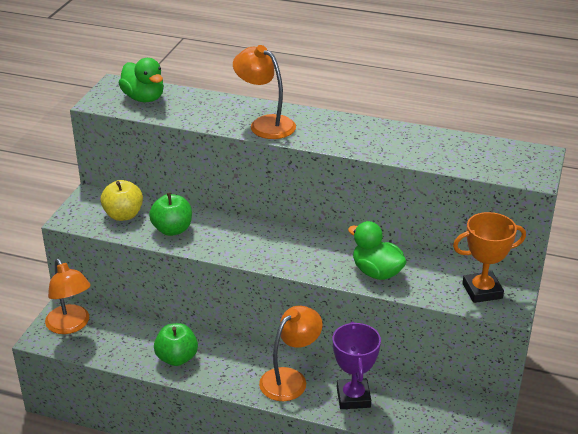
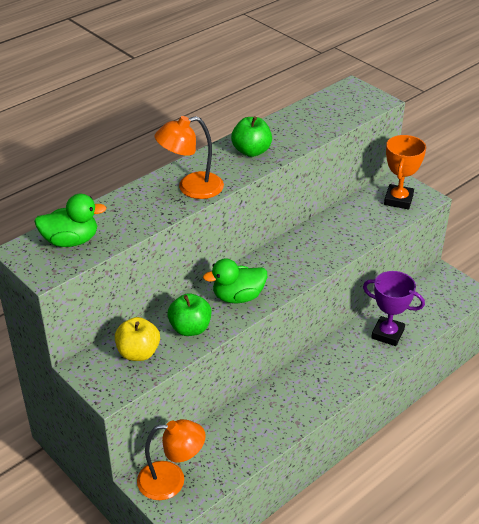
camera: 60 degrees left, 5 degrees up
green apple [154,323,198,366] -> green apple moved to [231,116,272,157]
orange lamp [259,306,323,401] -> none
green duck [348,221,407,280] -> green duck moved to [203,258,267,303]

